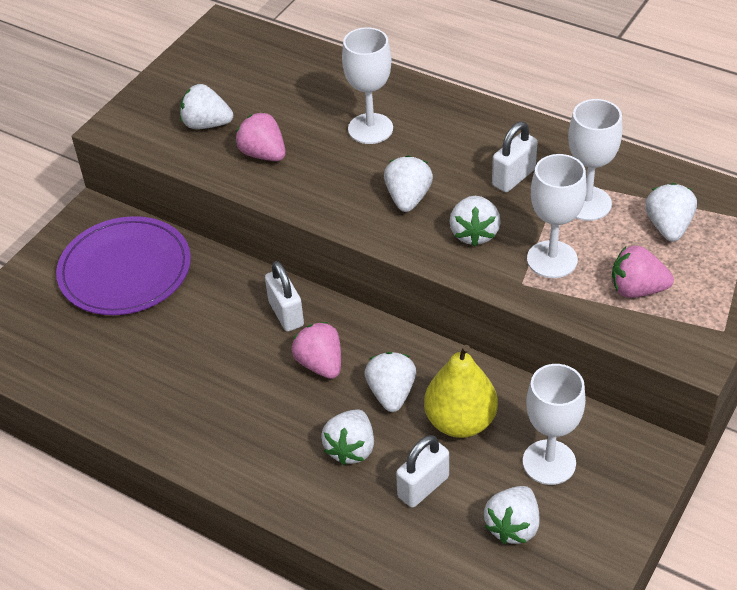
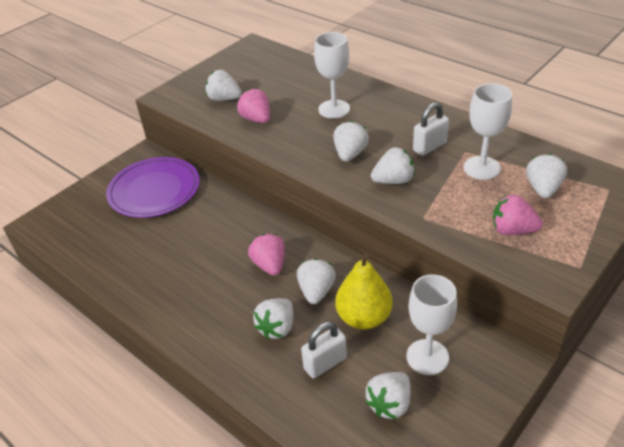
camera: 10 degrees right, 5 degrees down
white padlock [265,261,304,332] -> none
white strawberry [450,196,501,247] -> white strawberry turned 120 degrees counterclockwise [371,147,415,184]
white goblet [527,154,587,278] -> none

